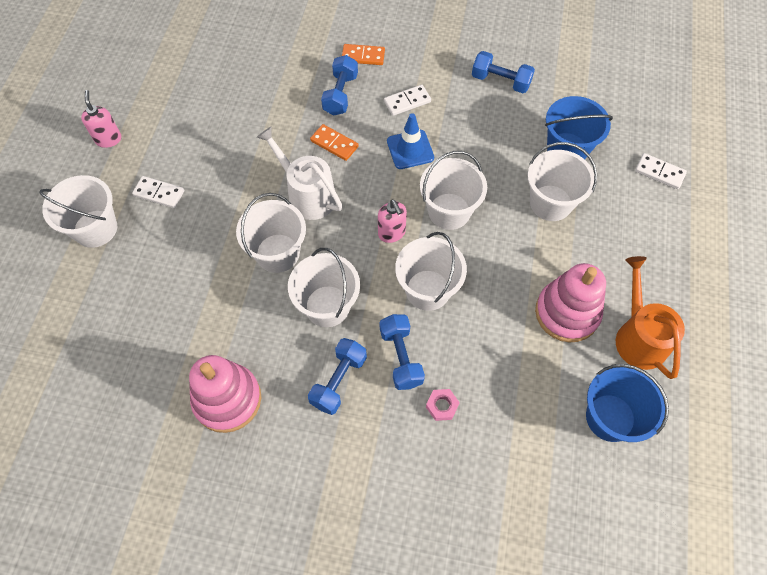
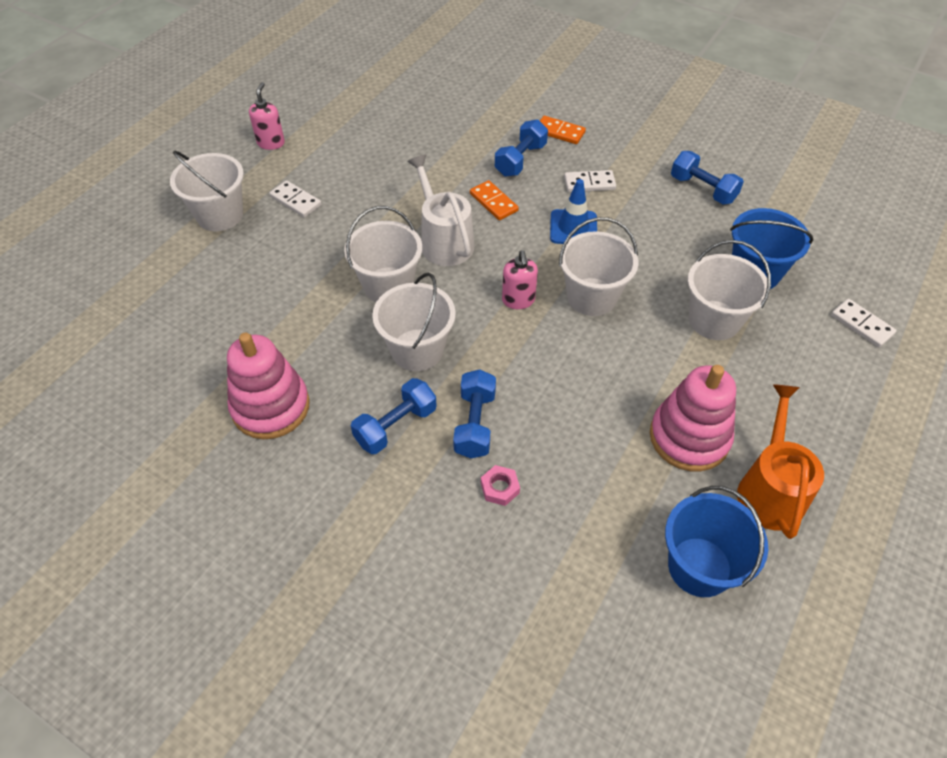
camera: 20 degrees right, 10 degrees down
white bucket [395,232,467,311] -> none

